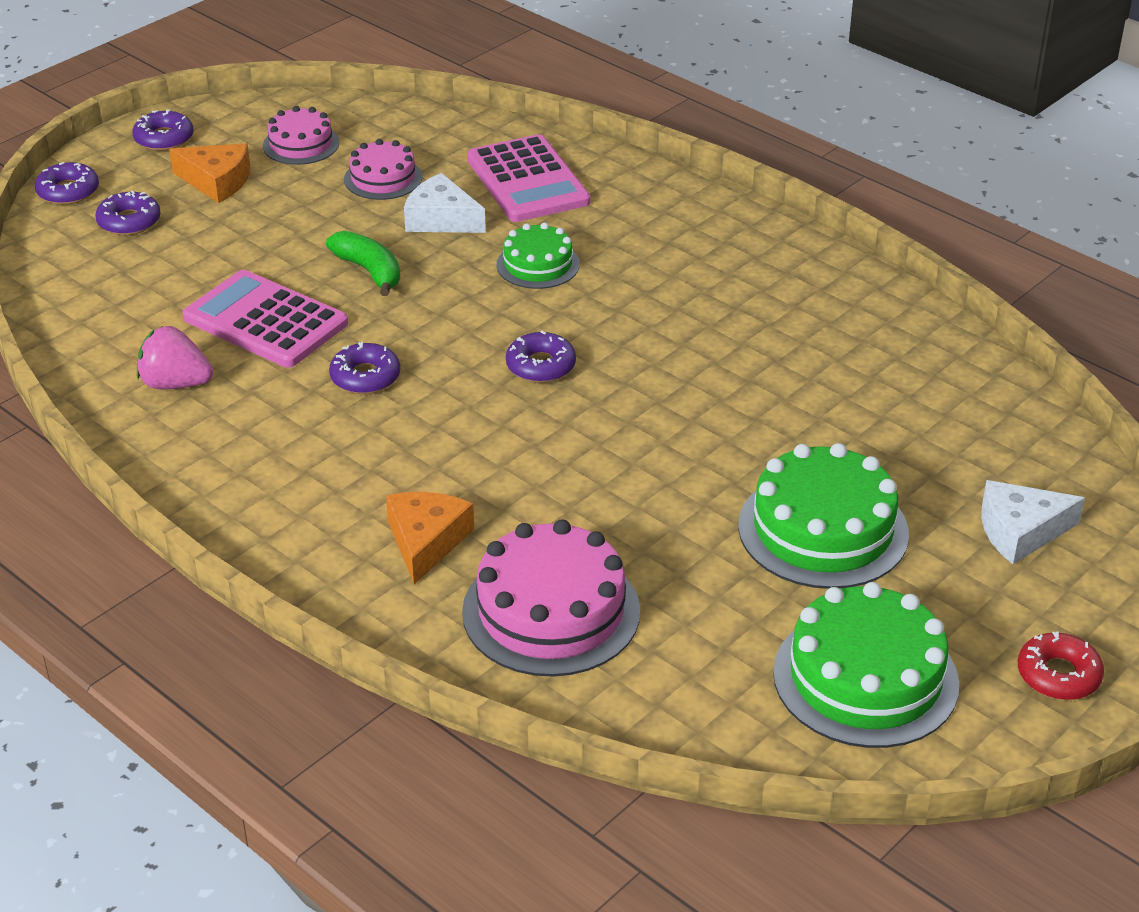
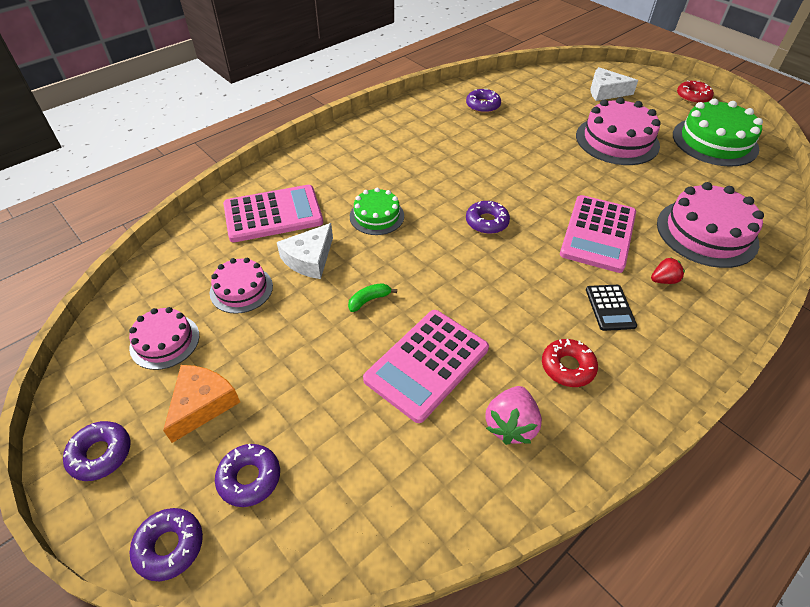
camera: 85 degrees left, 10 degrees up
green banana [326,231,400,296] -> green banana [348,283,397,312], size x0.63
purple donut [329,342,400,394] -> purple donut moved to [466,89,501,113]
orange cheese [386,492,474,584] -> red strawberry [651,257,685,284]
green cake [738,443,909,589] -> pink cake [576,97,661,165]
white cheese [981,480,1085,564] -> white cheese turned 105 degrees clockwise [590,67,638,101]
none -> red donut [542,339,598,387]
none -> pink calculator [560,195,636,273]
none -> black calculator [586,285,637,331]

